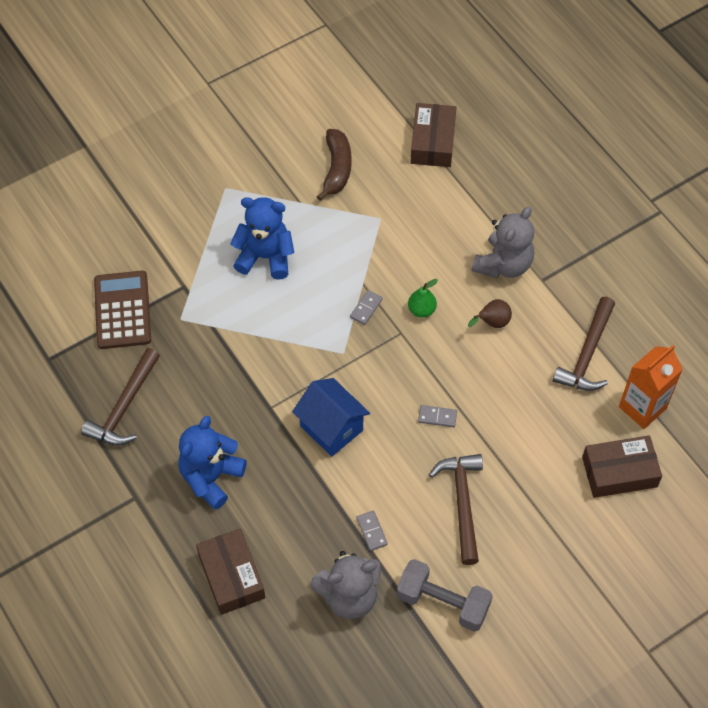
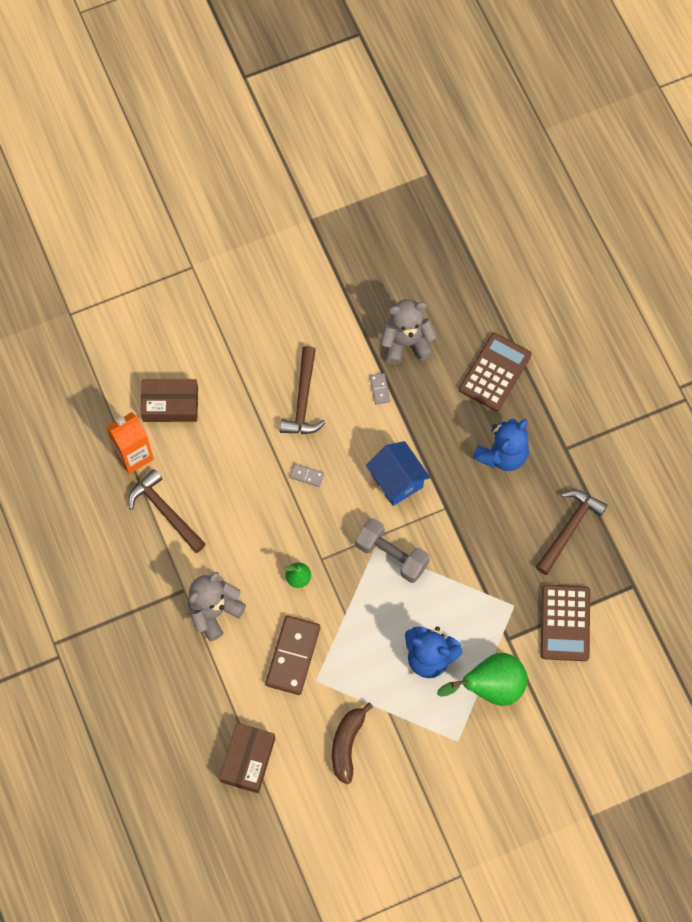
camera: 170 degrees left, 10 degrees up
brown box [196,529,265,615] -> brown calculator [459,333,532,411]
grey domino [350,290,383,325] -> none
grey dumbbell [397,559,493,632] -> grey dumbbell moved to [355,518,430,583]
brown pear [468,299,512,328] -> none
brown hammer [553,297,615,391] -> brown hammer turned 75 degrees counterclockwise [128,469,206,553]
none -> brown domino [265,616,320,695]
none -> green pear [437,653,528,706]

